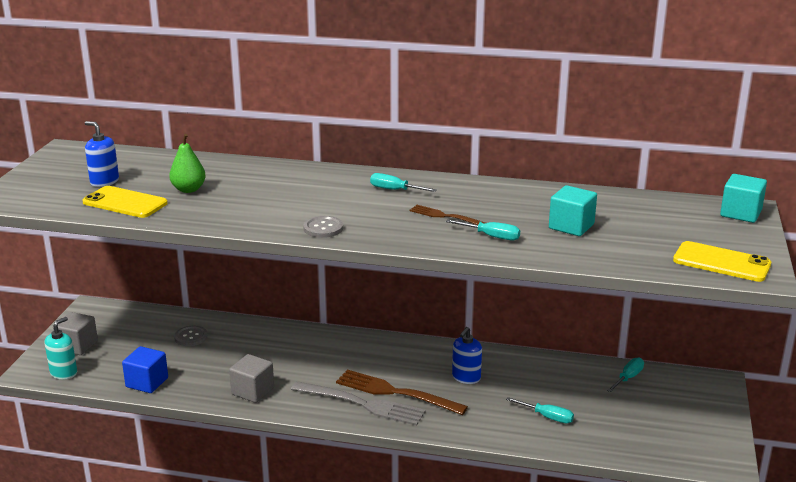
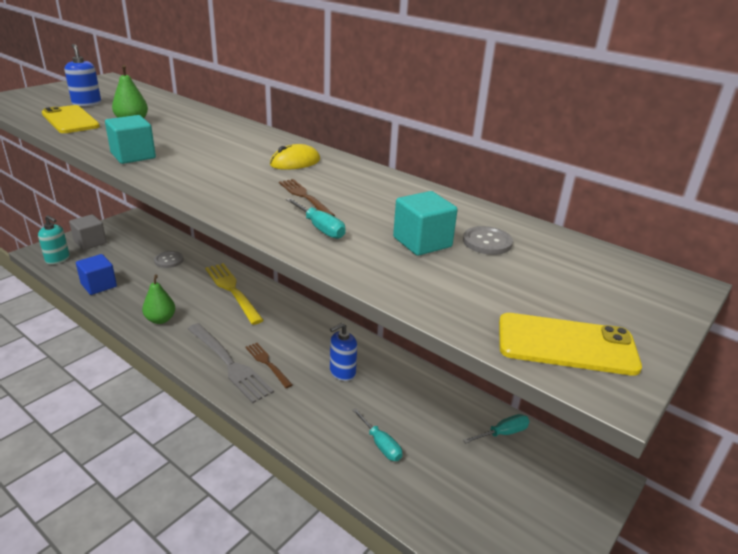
camera: 25 degrees right, 5 degrees up
turquoise soap dispenser [45,317,77,380] -> turquoise soap dispenser turned 60 degrees clockwise [38,215,70,264]
grey cube [229,354,274,403] -> green pear [142,274,175,324]
grey button [303,216,343,238] -> grey button moved to [463,226,513,255]
brown fork [336,369,468,415] -> brown fork [246,343,293,388], size x0.57
turquoise screwdriver [370,173,437,192] -> yellow mouse [270,144,320,170]
yellow phone [673,241,771,282] -> yellow phone turned 45 degrees counterclockwise [499,313,642,376]
turquoise cube [720,174,767,223] -> turquoise cube moved to [105,115,156,164]
none -> yellow fork [205,263,264,325]

